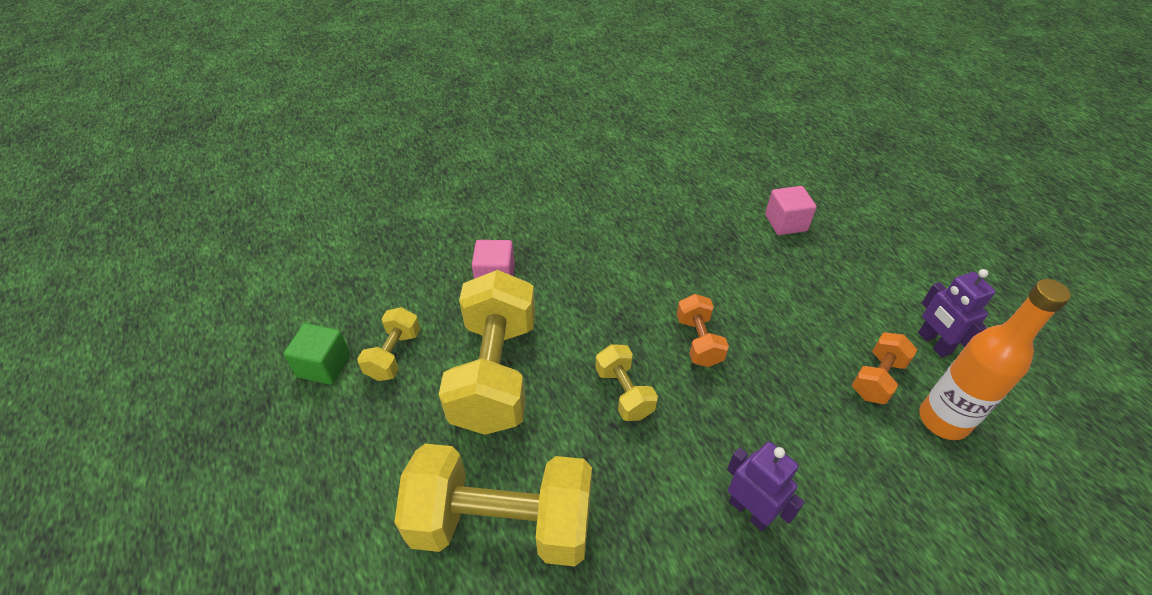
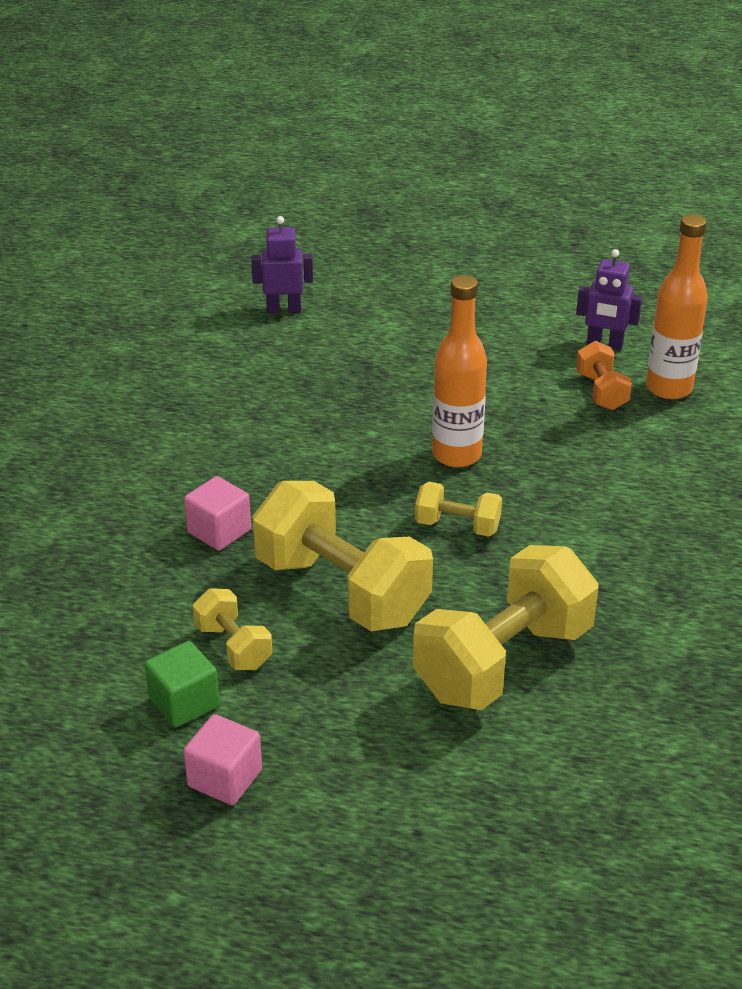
camera: 50 degrees left, 10 degrees down
orange dumbbell [677,294,729,367] -> orange bottle [432,275,487,467]
purple robot [727,442,805,531] -> purple robot moved to [251,216,313,313]
pink cube [765,186,817,235] -> pink cube moved to [183,714,262,805]

